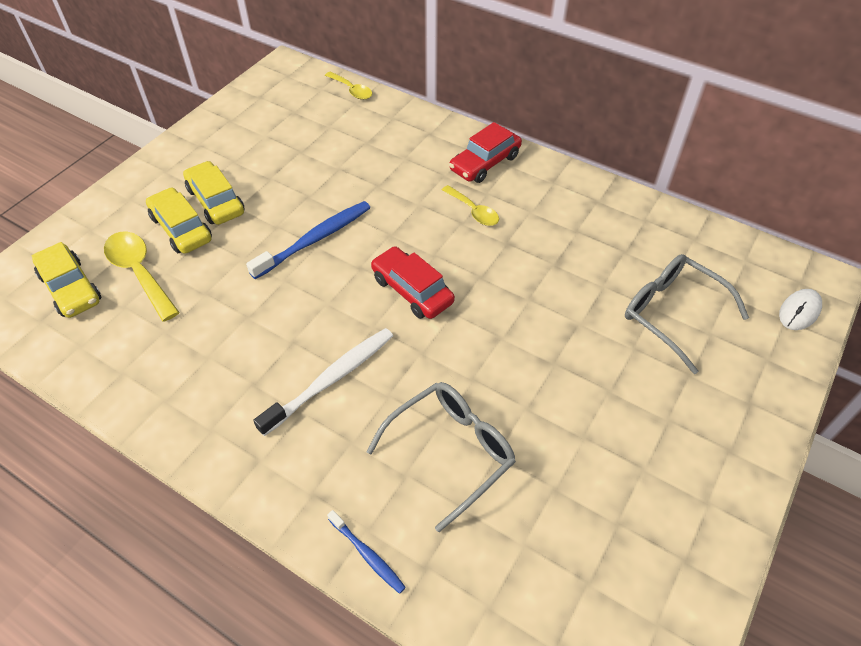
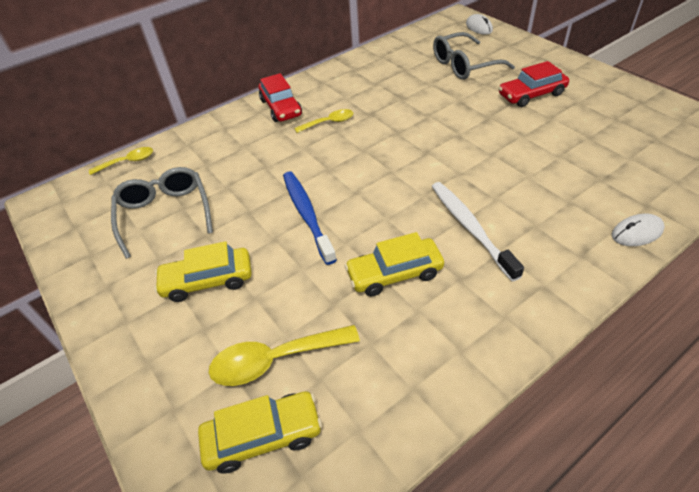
camera: 65 degrees left, 5 degrees down
yellow car [146,187,212,254] -> yellow car moved to [345,232,444,296]
blue toothbrush [327,510,406,594] -> white mouse [612,214,665,246]
grey glasses [366,382,516,532] -> grey glasses moved to [111,167,213,259]
red car [371,246,455,319] -> red car moved to [499,61,569,107]

